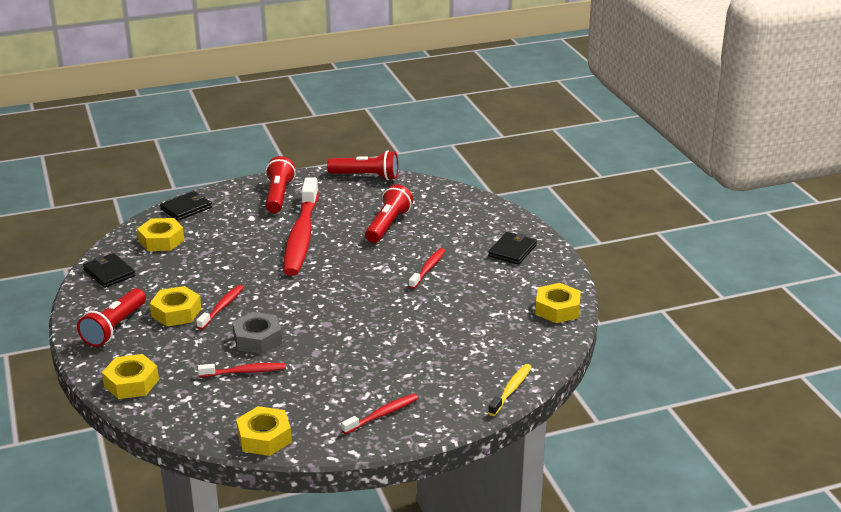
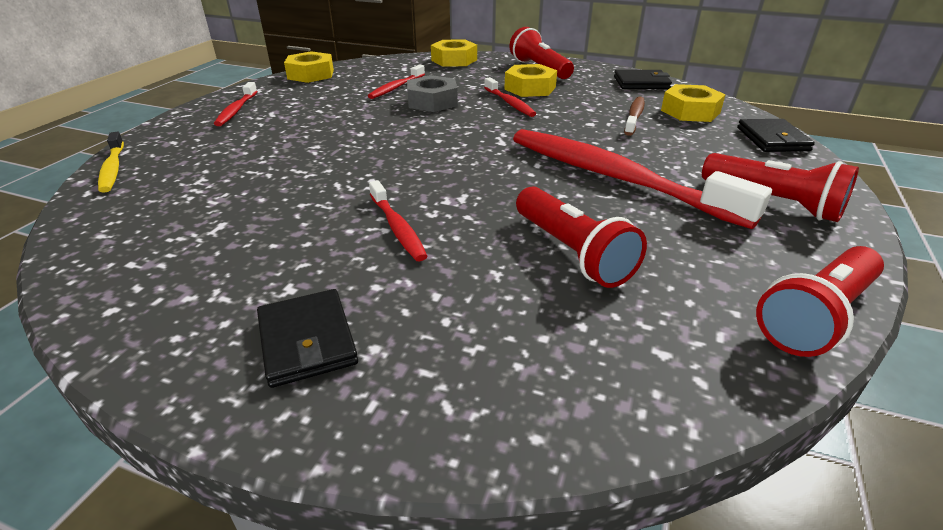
camera: 130 degrees right, 5 degrees up
yellow nut [535,283,581,323] -> none
none -> brown toothbrush [624,97,645,136]

